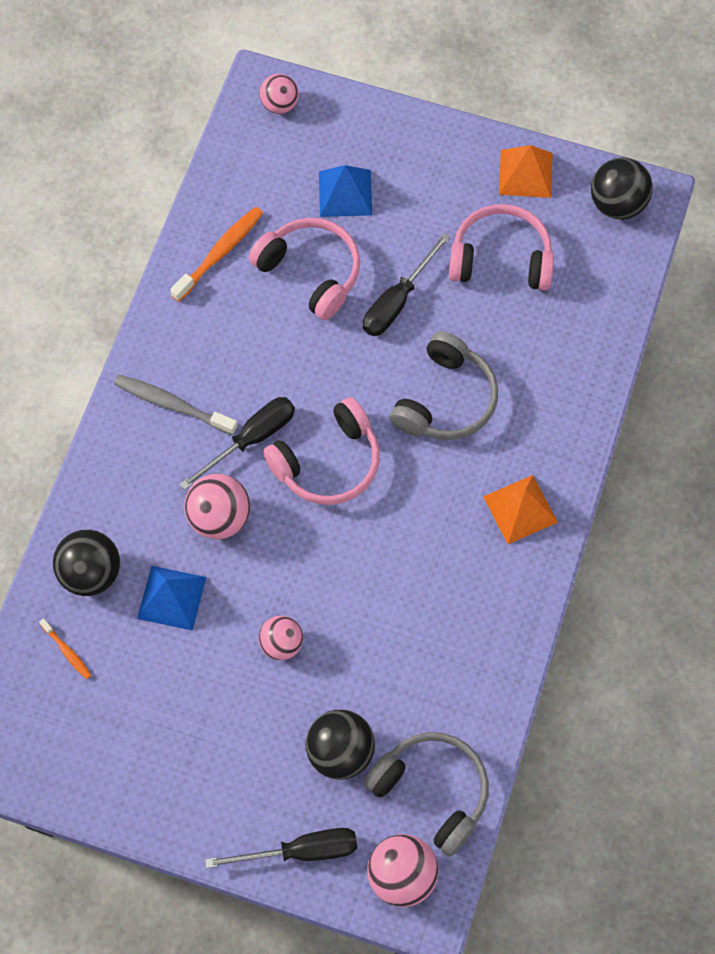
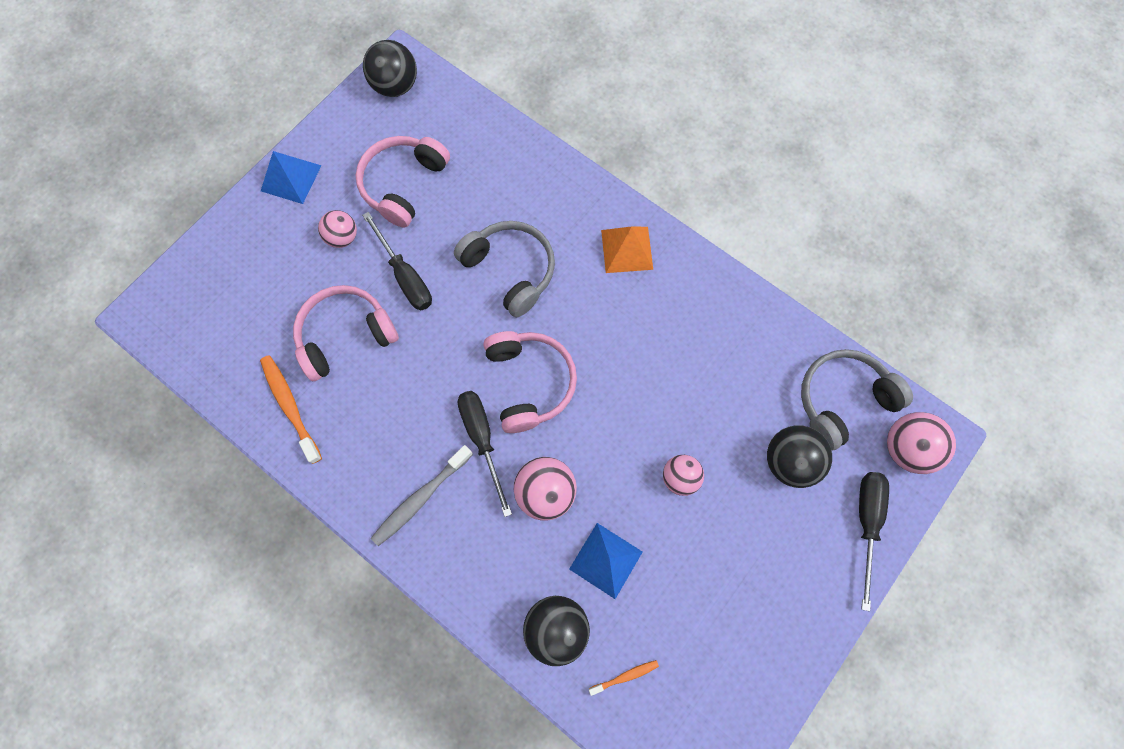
camera: 70 degrees left, 5 degrees up
pink ball [259,74,299,114] -> pink ball moved to [318,210,357,248]
blue pyramid [319,165,372,217] -> blue pyramid moved to [261,151,322,204]
orange pyramid [499,145,553,198] -> none

